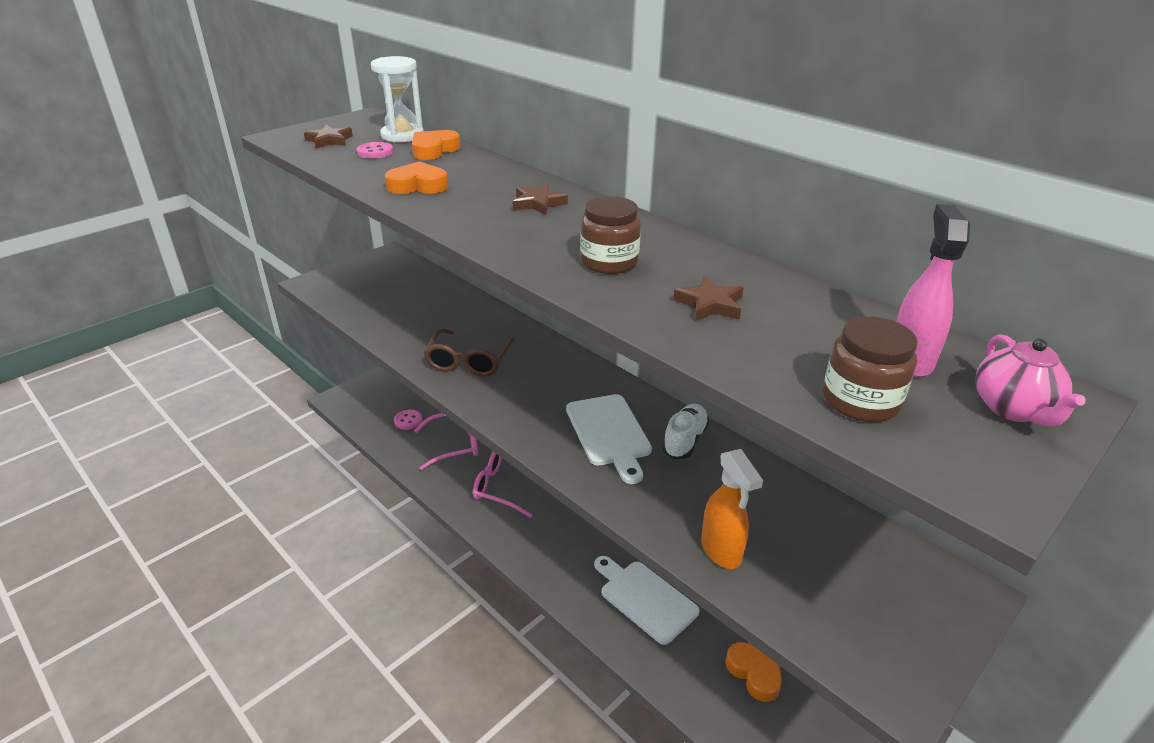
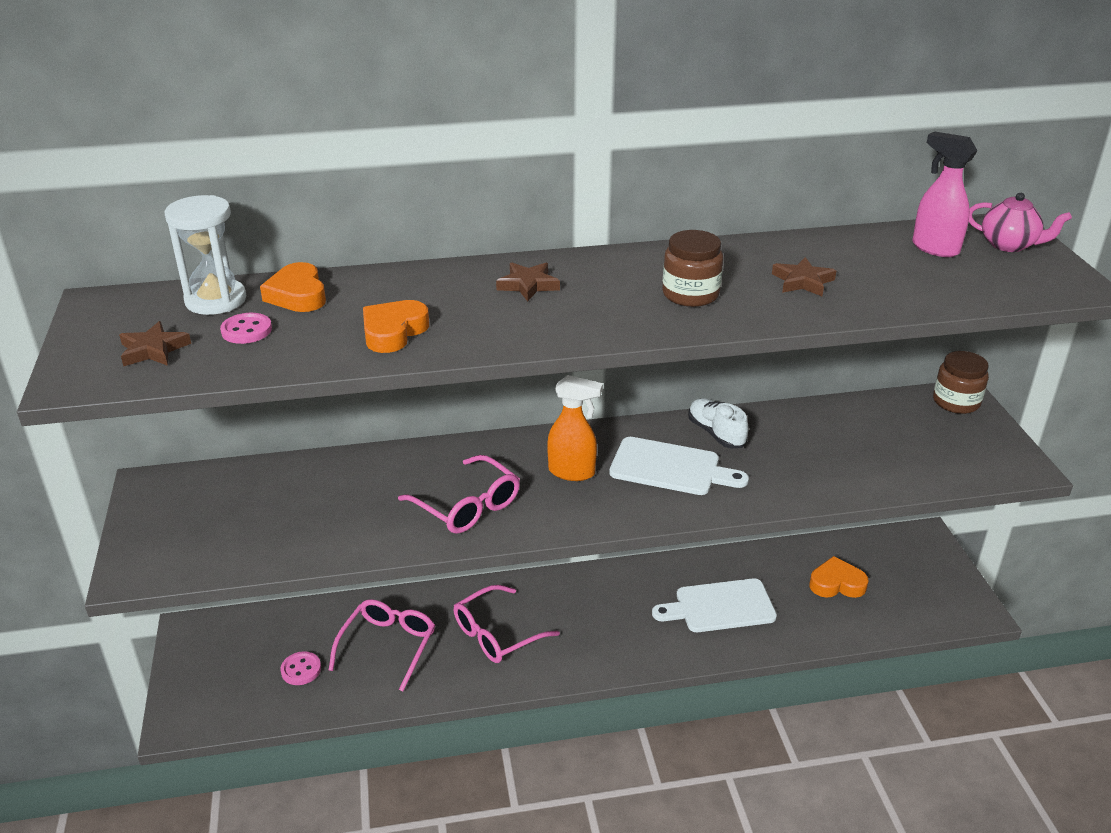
camera: 55 degrees left, 0 degrees up
brown glasses [423,329,516,376] -> pink glasses [398,455,520,534]
orange spray bottle [701,449,763,569] -> orange spray bottle moved to [547,375,603,481]
brown jar [823,316,918,422] -> brown jar moved to [933,351,989,414]

